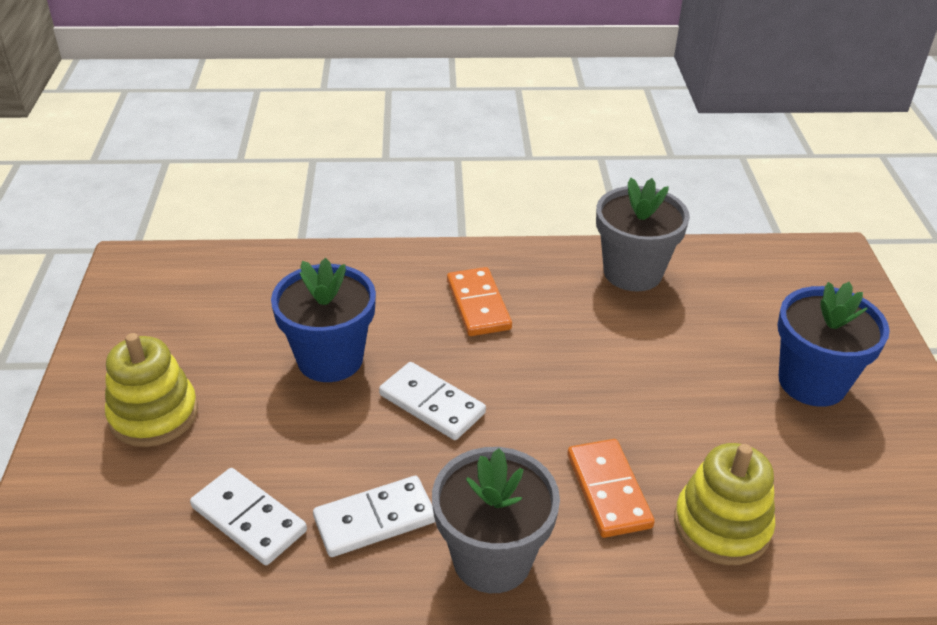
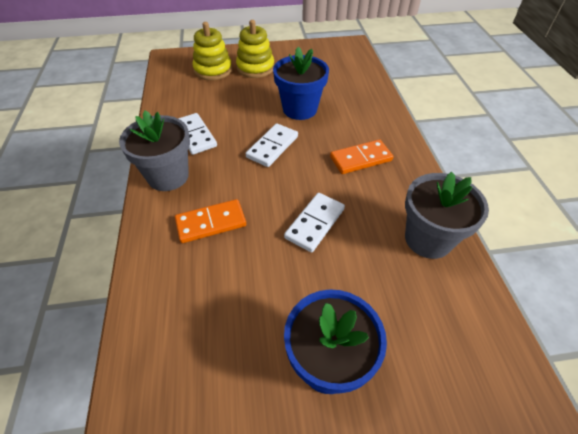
camera: 85 degrees right, 10 degrees up
white domino [190,468,307,565] -> white domino moved to [284,193,345,252]
yellow stacking toy [674,443,775,565] -> yellow stacking toy moved to [193,22,232,80]

